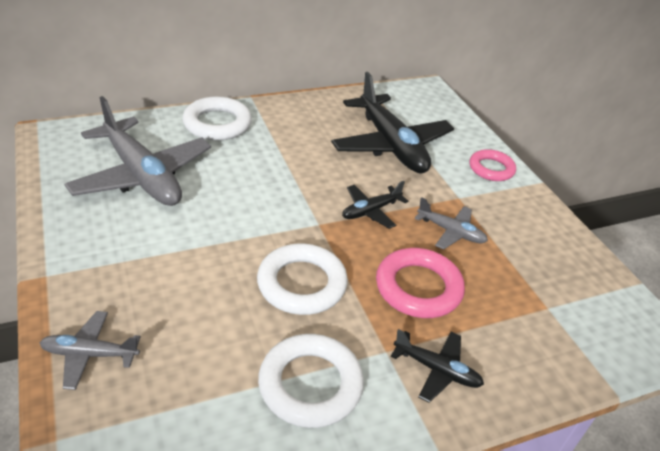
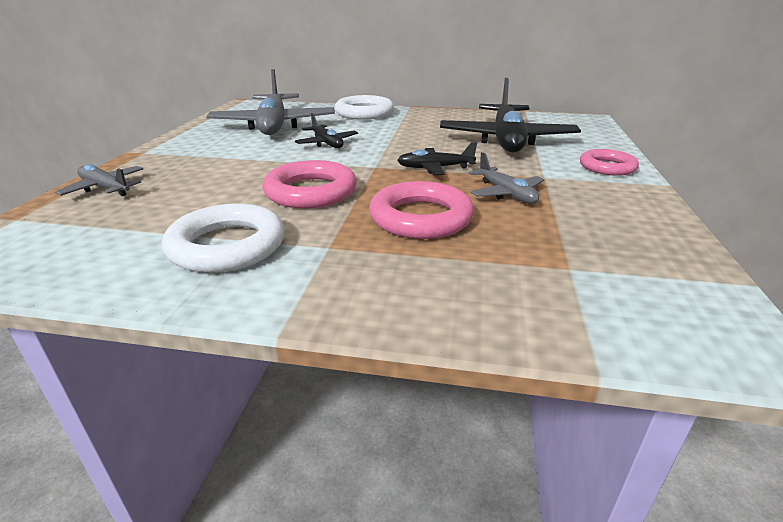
camera: 35 degrees right, 10 degrees down
white ring [257,244,348,315] -> pink ring [262,160,357,208]
black plane [391,329,484,403] -> black plane moved to [295,113,358,148]

